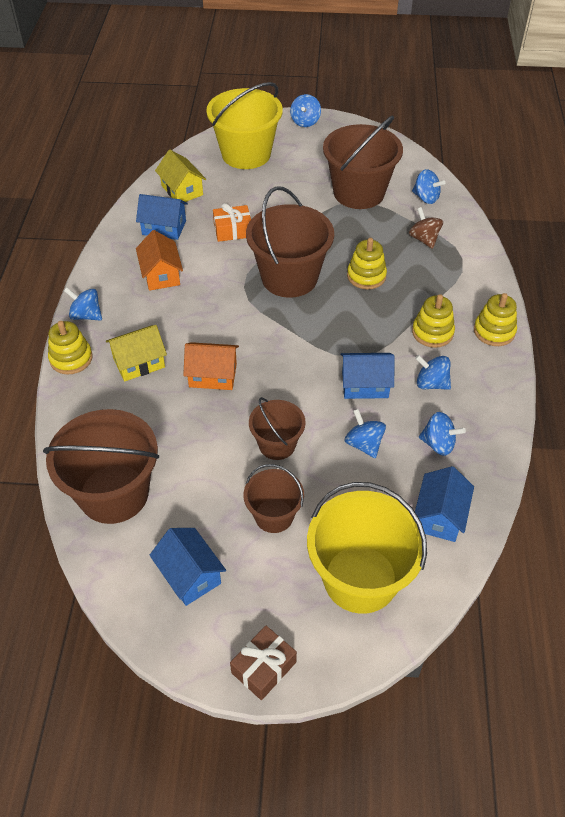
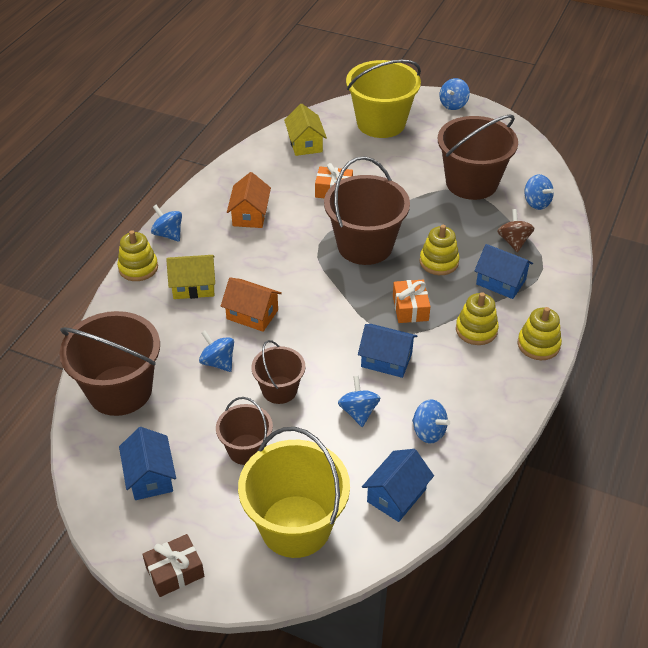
camera: 20 degrees right, 5 degrees down
blue house [136,194,188,240] -> blue house moved to [474,244,533,299]
blue spinning top [415,355,451,390] -> blue spinning top moved to [199,330,234,372]
none -> orange gift [393,280,431,323]

